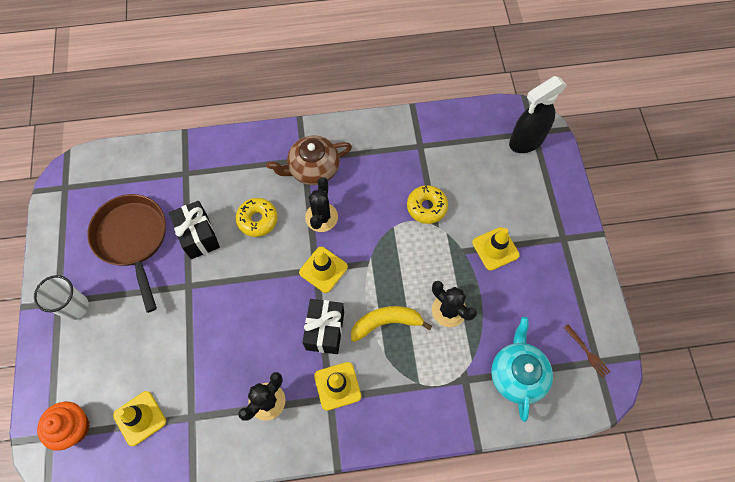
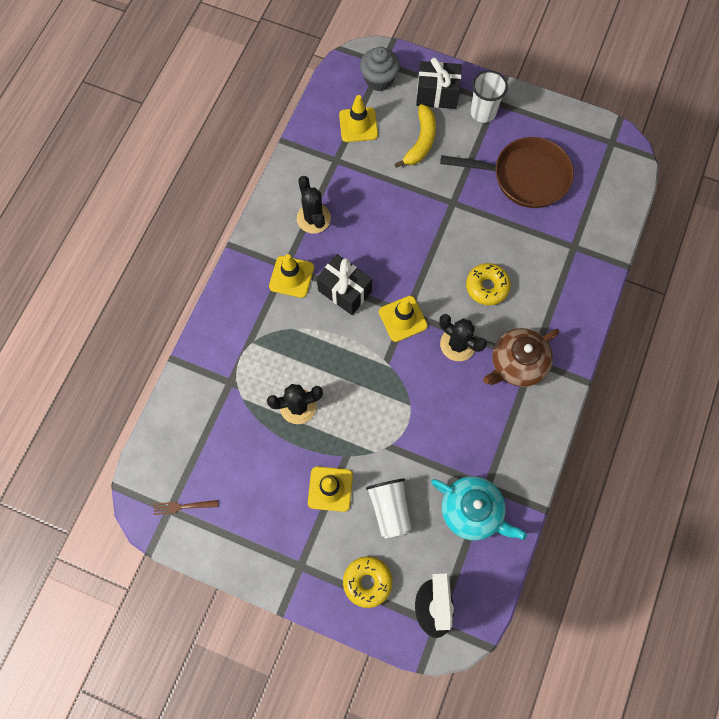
camera: 120 degrees right, 5 degrees up
orange cupcake [37,402,90,451] -> grey cupcake [360,46,400,91]
black gift [169,201,220,259] -> black gift moved to [416,57,462,109]
brown teapot [267,136,352,185] -> brown teapot turned 135 degrees counterclockwise [483,328,559,387]
yellow banana [351,306,432,342] -> yellow banana moved to [395,104,436,168]
yellow donut [407,185,448,224] -> yellow donut moved to [343,556,393,608]
turquoise teapot [491,317,553,422] -> turquoise teapot moved to [431,476,527,541]
none -> white cup [366,478,412,538]

